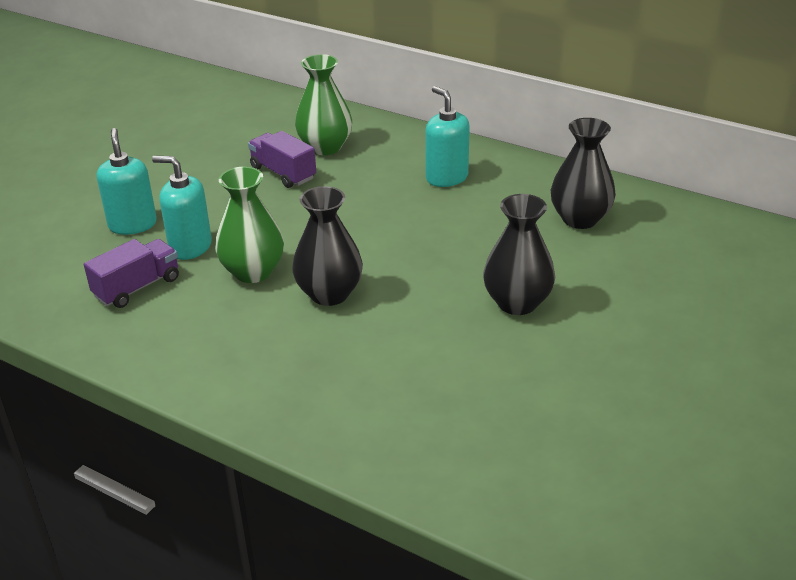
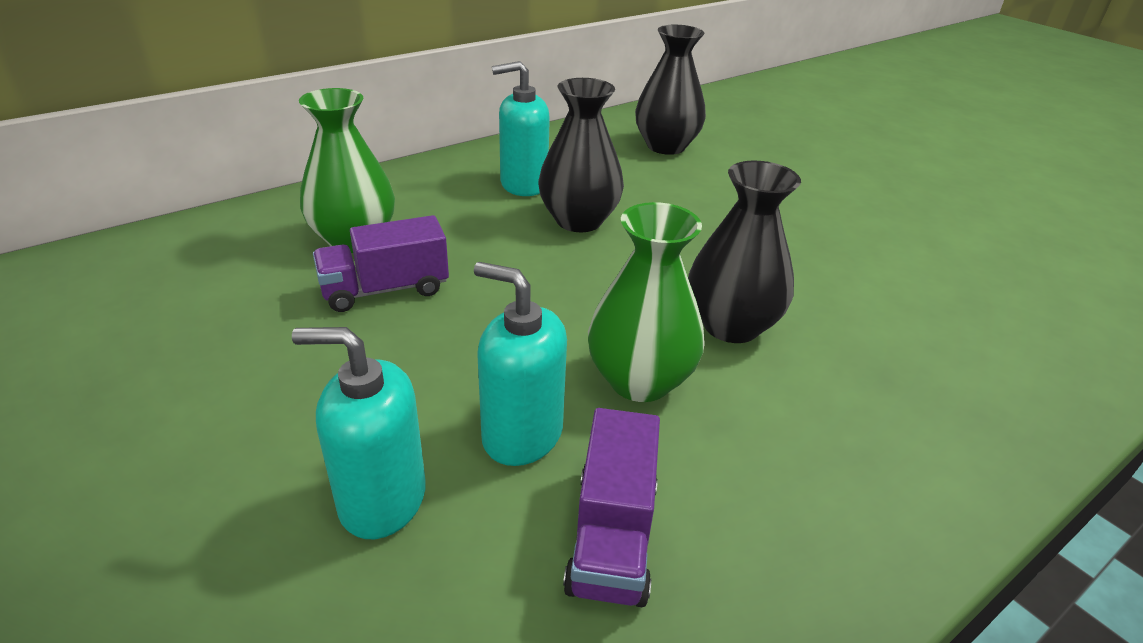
camera: 70 degrees left, 0 degrees up
purple truck [84,239,179,308] -> purple truck turned 150 degrees counterclockwise [563,408,660,607]
turquoise soap dispenser [152,156,212,260] -> turquoise soap dispenser turned 75 degrees clockwise [474,262,567,466]
black vase [483,194,555,315] -> black vase moved to [538,78,624,232]

